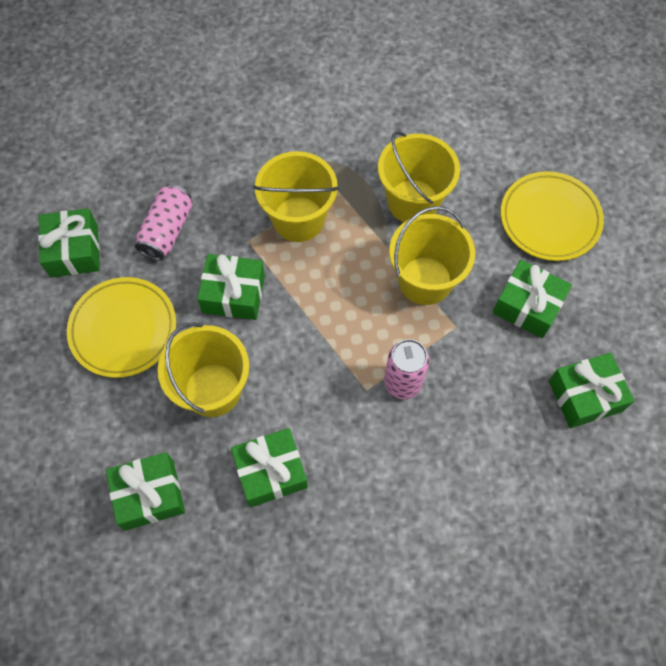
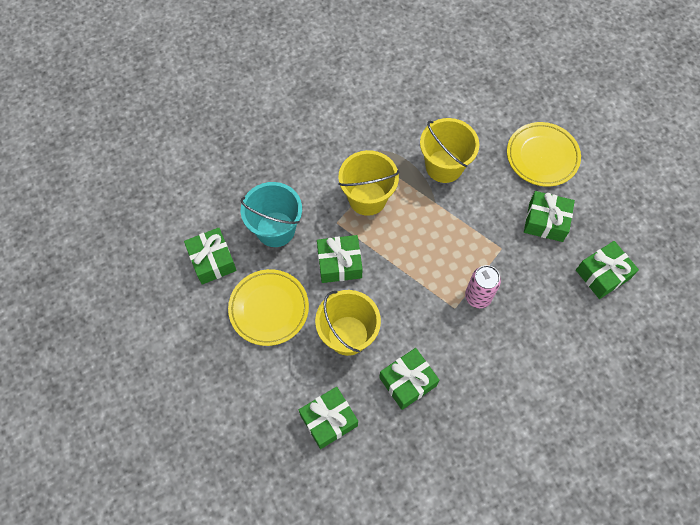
camera: 15 degrees left, 0 degrees up
pink can [135,184,192,261] -> turquoise bucket [240,182,302,247]
yellow bucket [389,206,475,305] -> none

